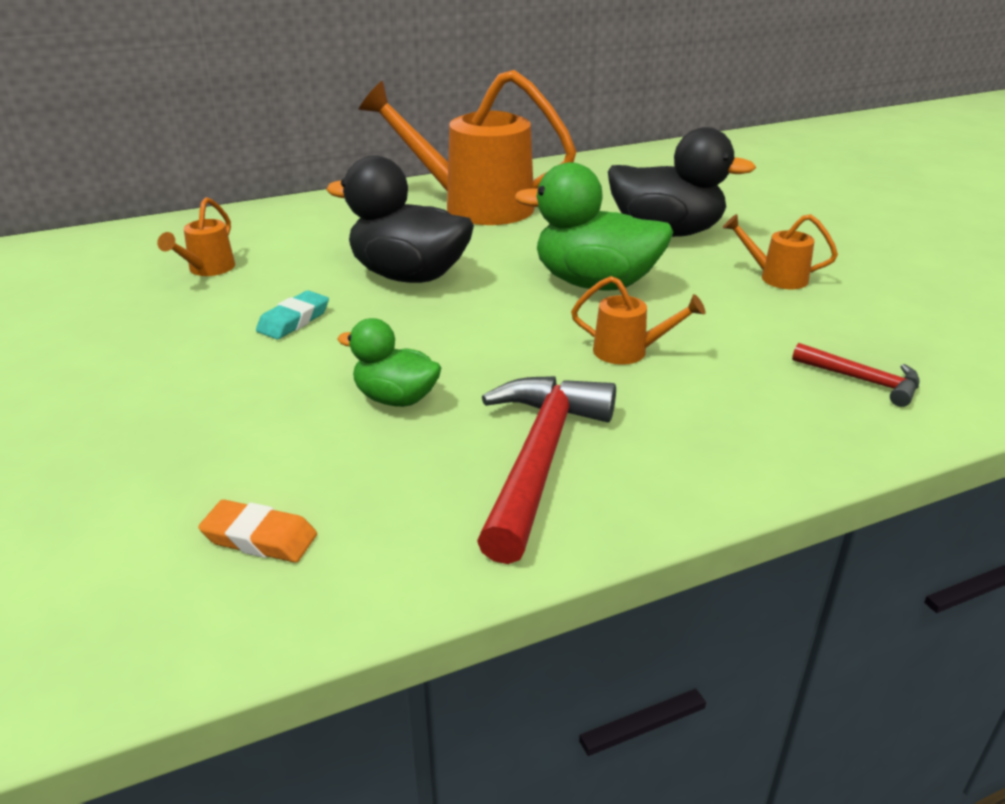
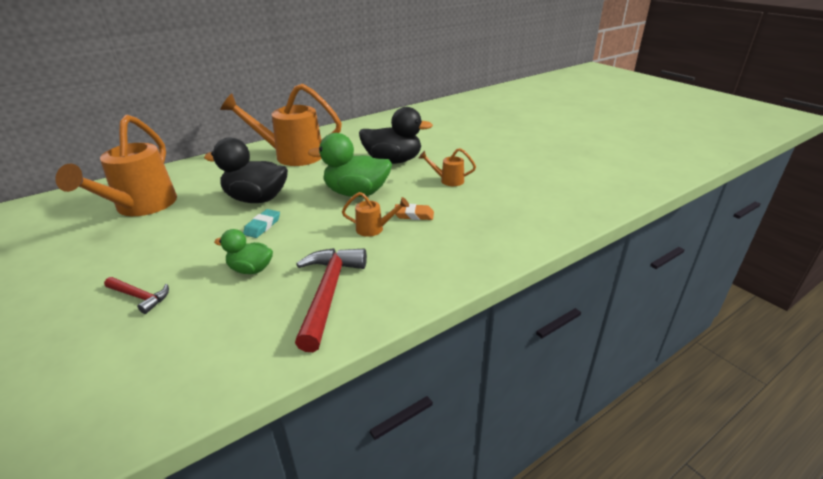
camera: 10 degrees left, 0 degrees up
orange watering can [157,197,235,276] -> orange watering can [55,115,177,216], size x2.27
orange eraser [198,500,317,563] -> orange eraser moved to [395,204,434,220]
turquoise eraser [256,290,329,339] -> turquoise eraser moved to [243,209,280,238]
red hammer [792,343,920,407] -> red hammer moved to [104,277,169,314]

